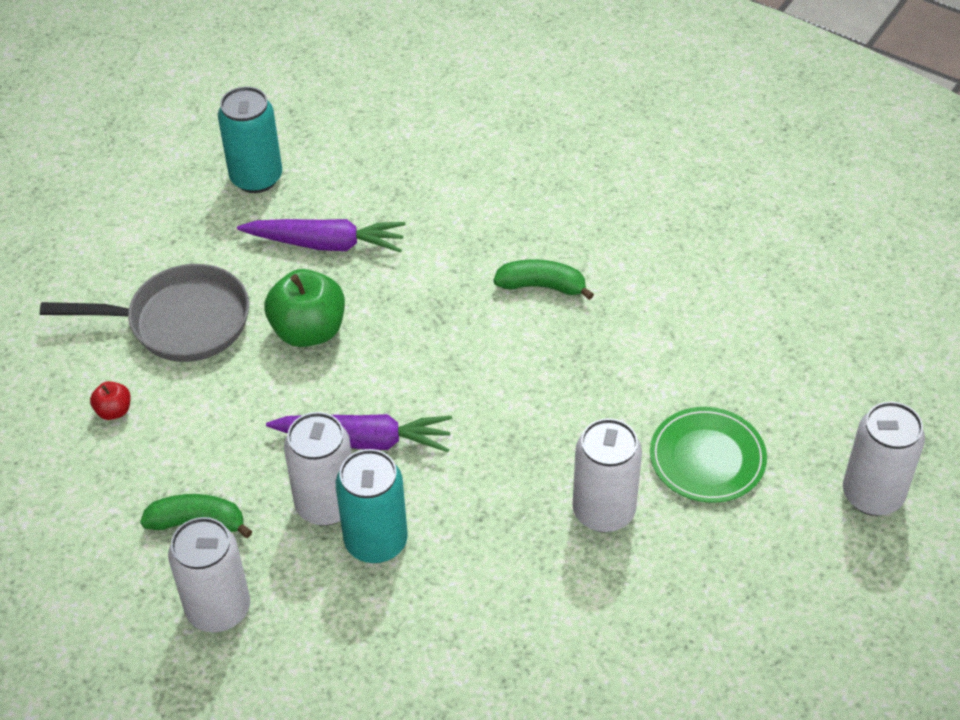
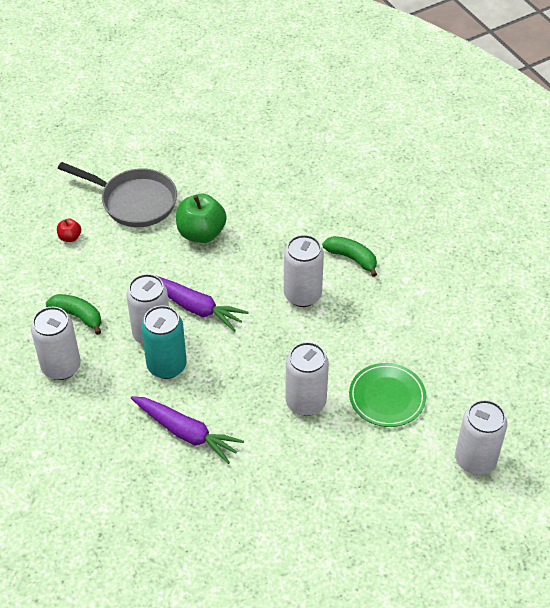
camera: 25 degrees right, 0 degrees up
turquoise can [218,86,282,193] -> none
purple carrot [237,219,406,253] -> purple carrot moved to [131,396,244,464]
none -> white can [284,235,324,307]

